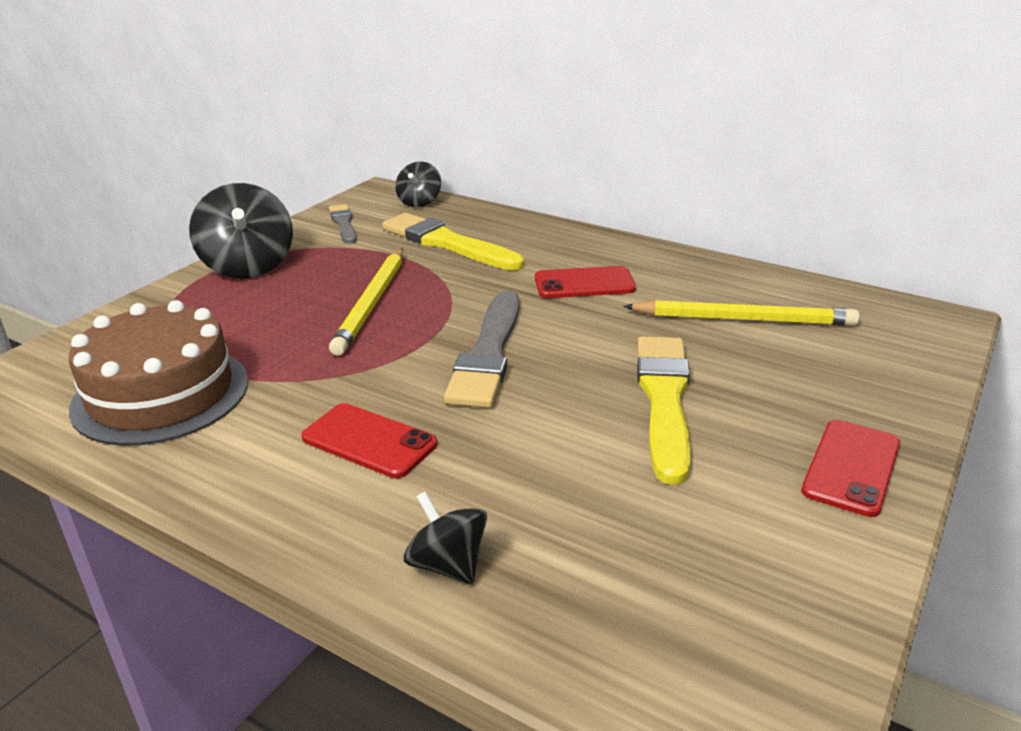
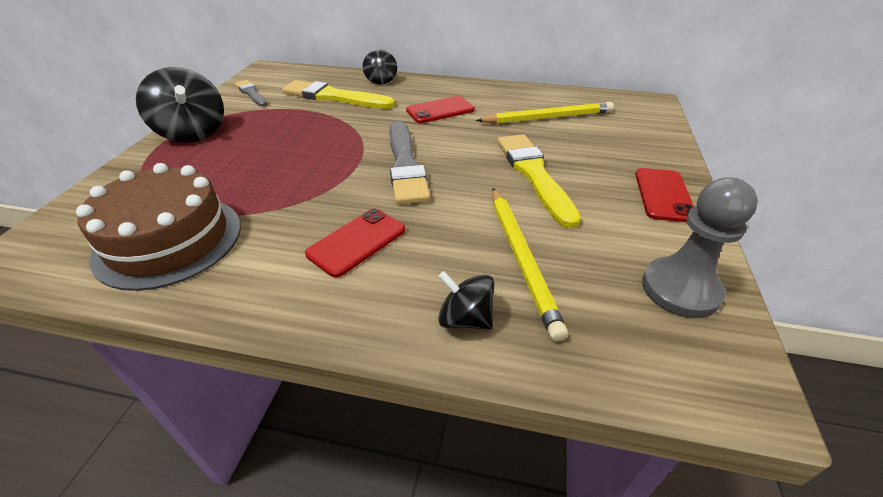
camera: 20 degrees left, 10 degrees up
red phone [302,403,437,478] -> red phone turned 60 degrees counterclockwise [305,209,405,278]
yellow pencil [329,248,403,356] -> yellow pencil moved to [492,188,568,342]
black spinning top [395,162,441,207] -> black spinning top moved to [363,49,397,85]
none -> grey pawn [642,177,758,318]

